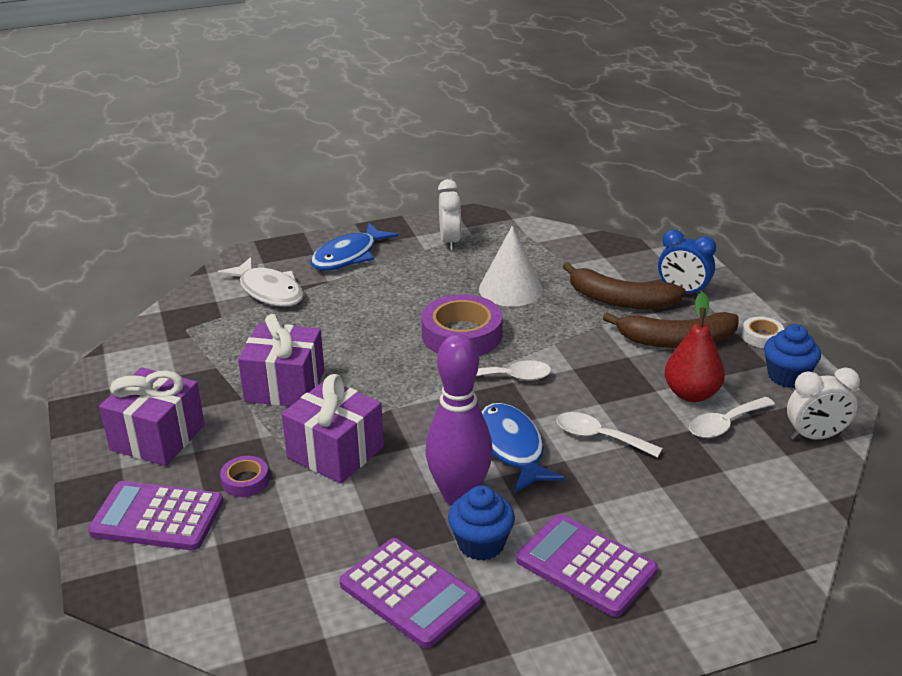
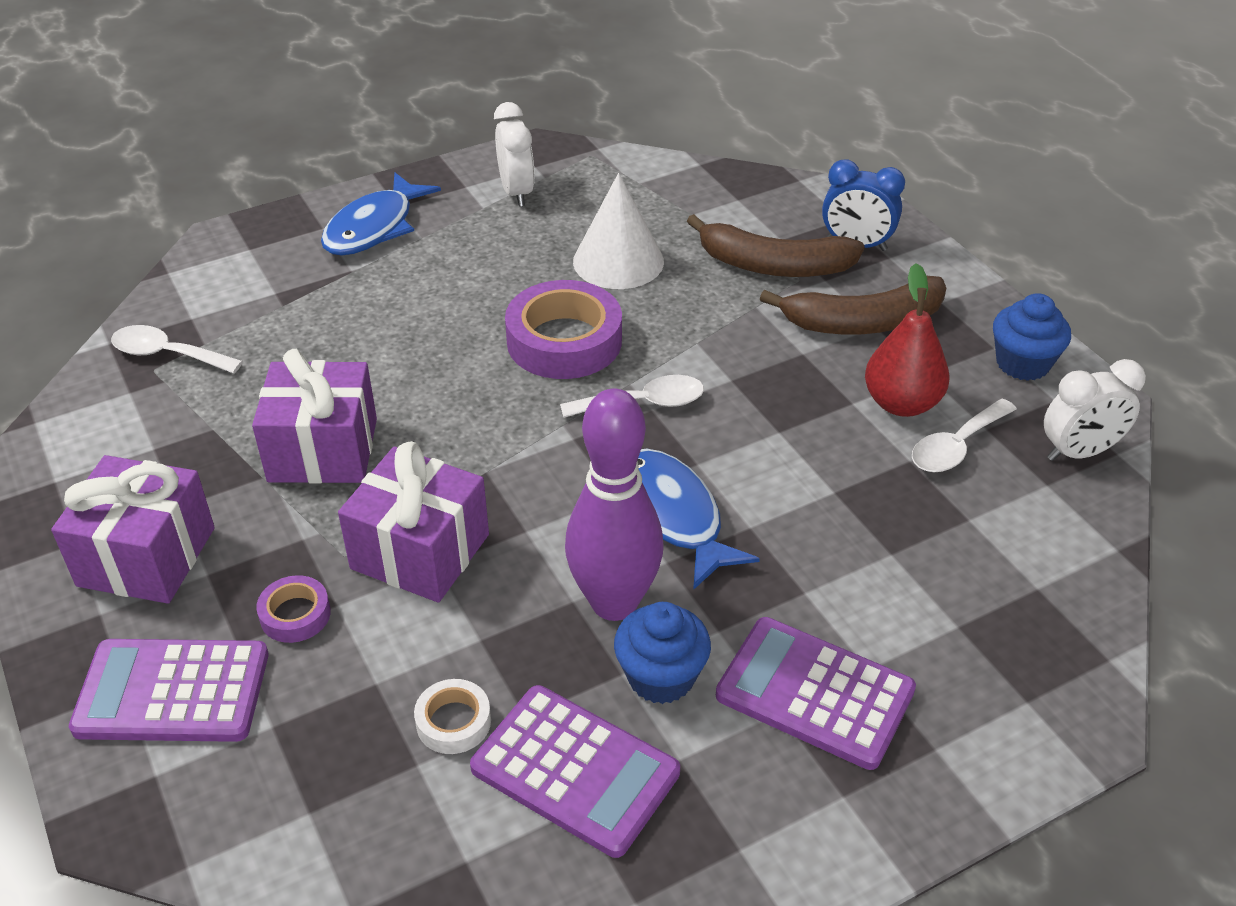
camera: 10 degrees left, 10 degrees up
white fish [218,257,304,307] -> none
white spoon [556,412,663,458] -> white spoon moved to [111,325,243,373]
white tape [742,317,784,348] -> white tape moved to [414,679,491,754]

